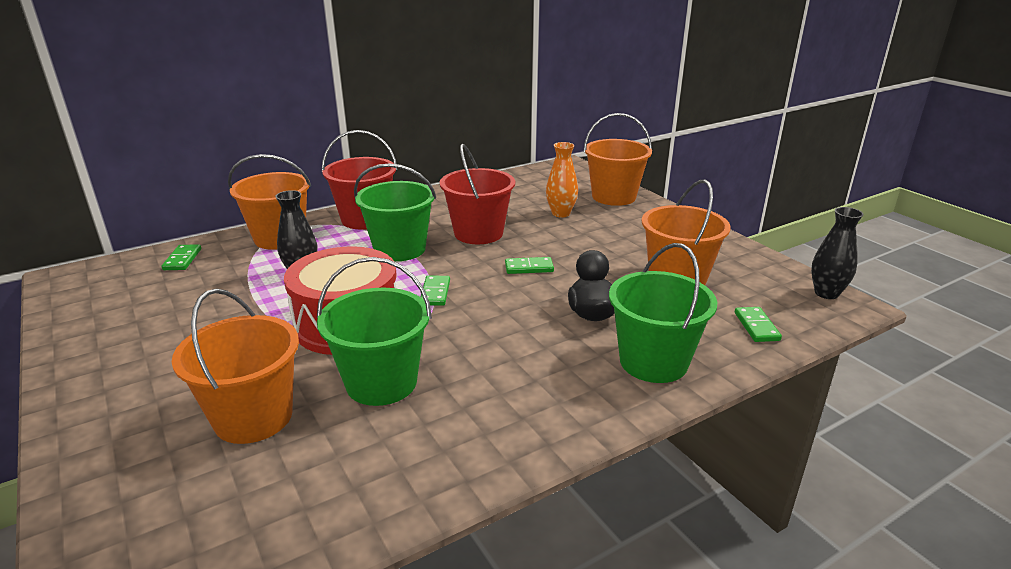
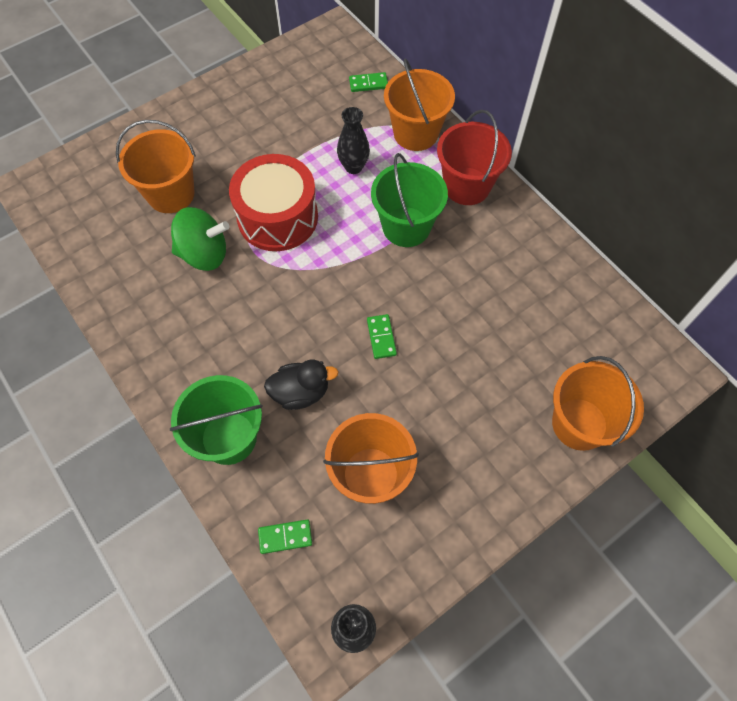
camera: 85 degrees right, 35 degrees up
green bucket [317,257,432,406] -> green spinning top [171,207,230,271]
green domino [421,275,450,306] -> none
red bucket [440,144,515,244] -> none
orange vase [546,142,578,218] -> none

